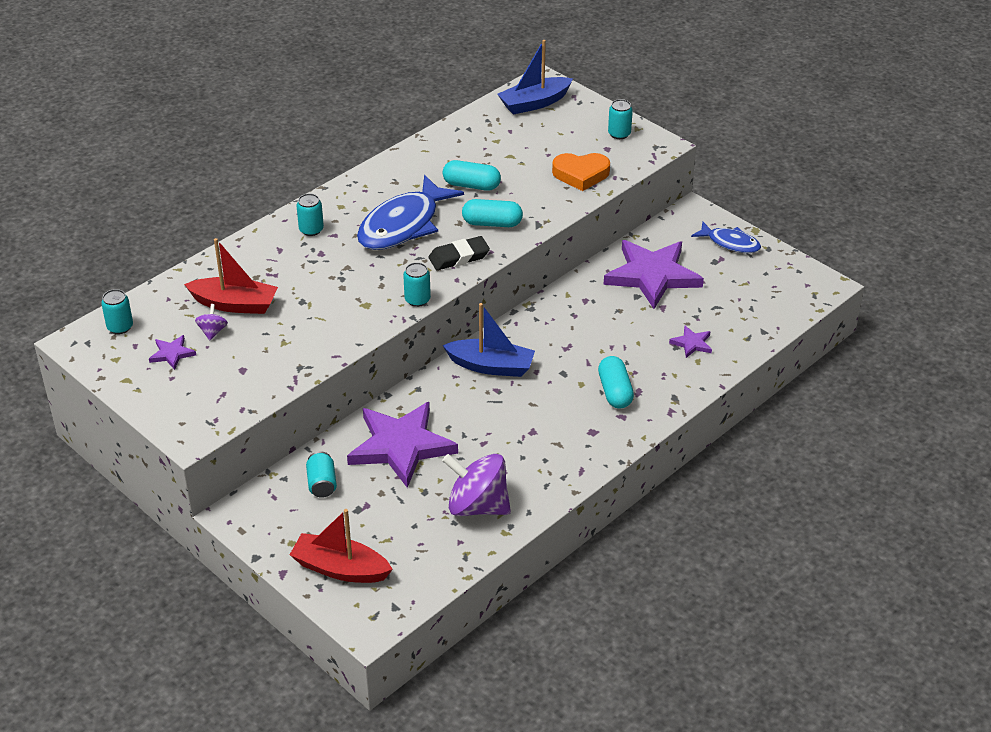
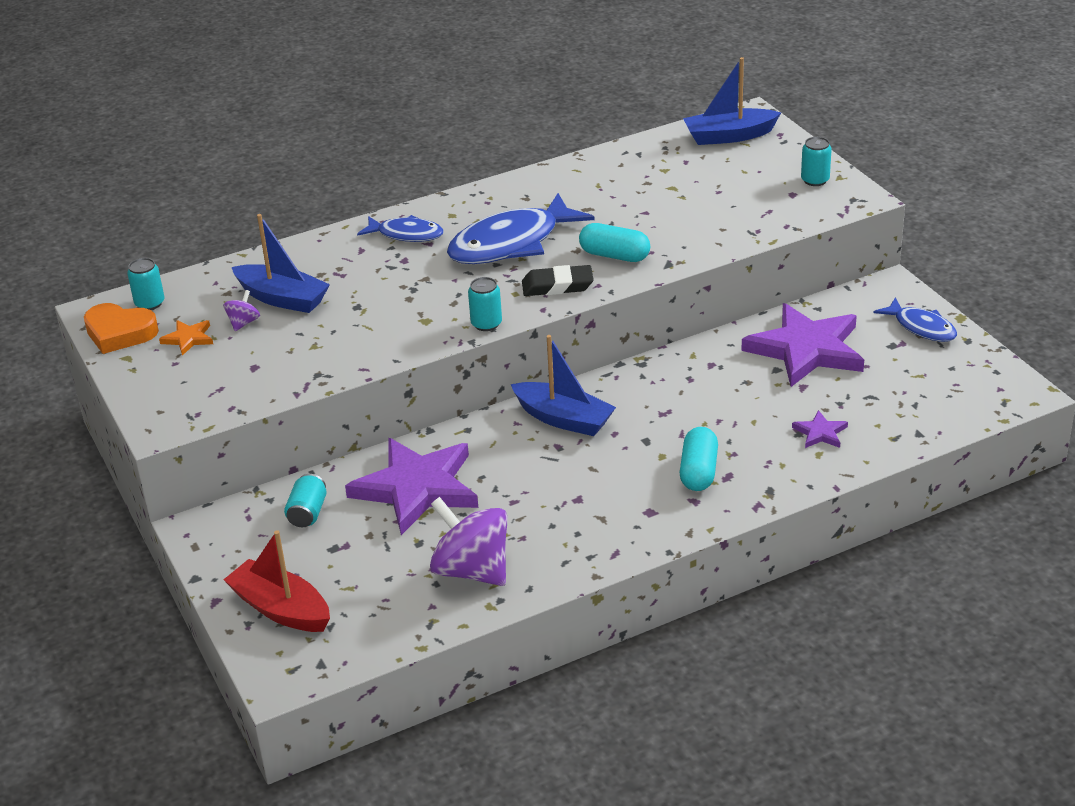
camera: 20 degrees right, 5 degrees down
purple star [149,335,196,370] -> orange star [159,320,213,356]
red boat [184,238,278,314] -> blue boat [232,214,330,313]
turquoise can [296,194,324,236] -> blue fish [357,215,444,242]
turquoise capsule [443,160,501,191] -> none
orange heart [552,153,610,191] -> orange heart moved to [84,303,159,354]

